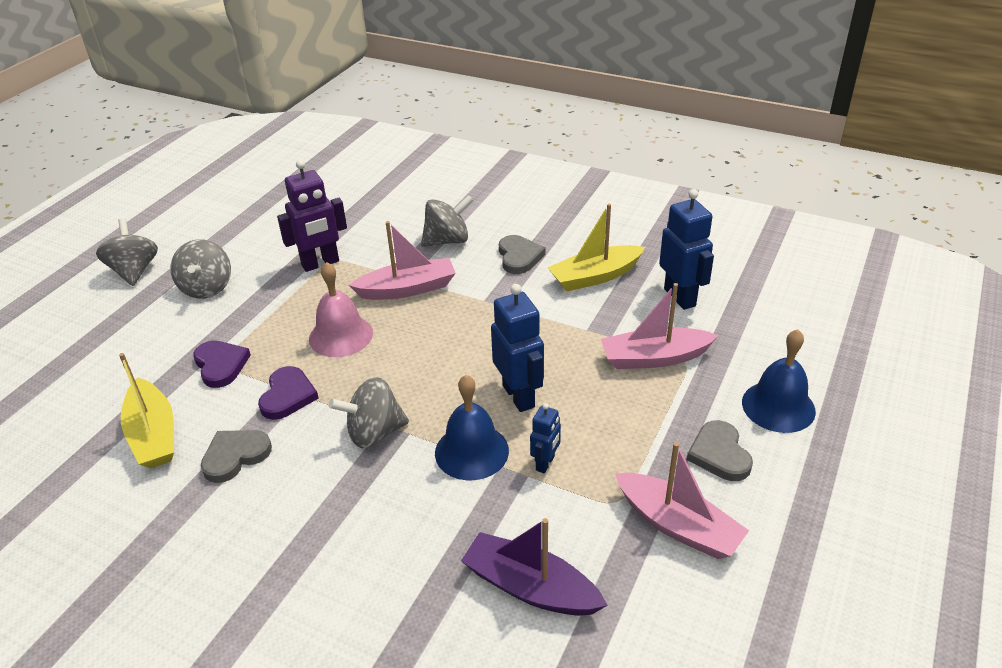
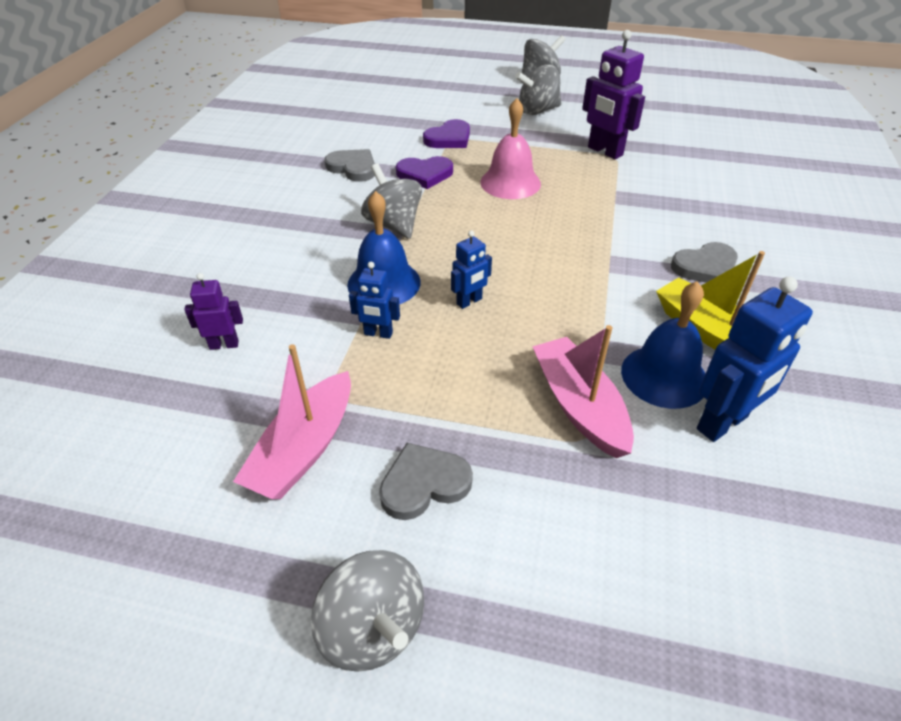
camera: 75 degrees right, 5 degrees up
yellow boat [119,353,174,469] -> none
pink boat [349,221,456,300] -> none
grey spinning top [421,195,473,247] -> grey spinning top moved to [311,550,424,671]
purple boat [461,518,608,616] -> purple robot [184,273,243,350]
blue robot [491,284,544,412] -> blue robot [451,230,492,309], size x0.55
blue bell [742,329,816,433] -> blue bell moved to [621,281,705,409]

